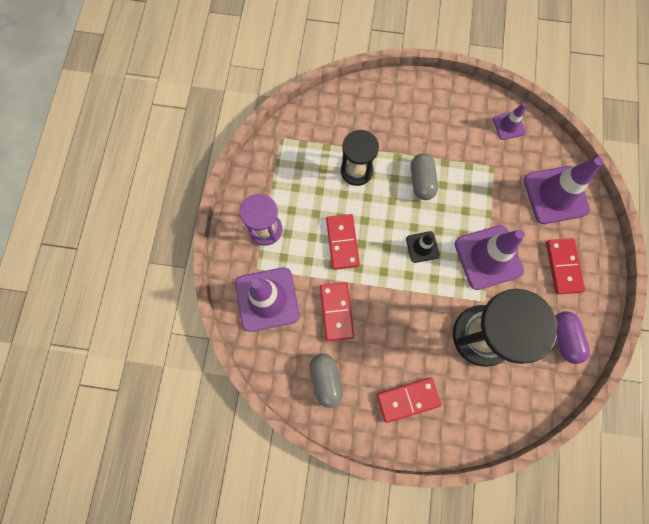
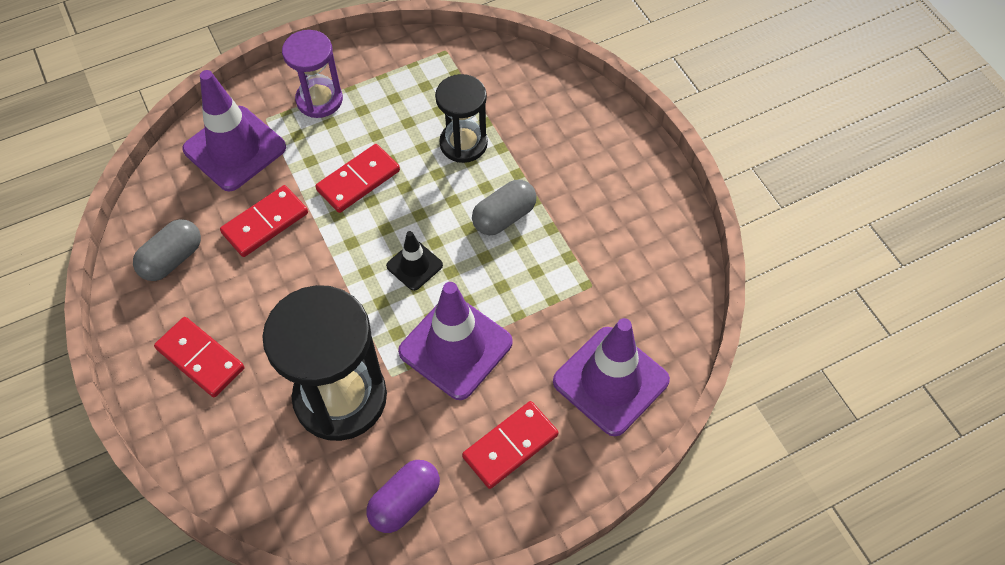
camera: 55 degrees right, 15 degrees down
purple traffic cone [493,103,526,140] -> none

